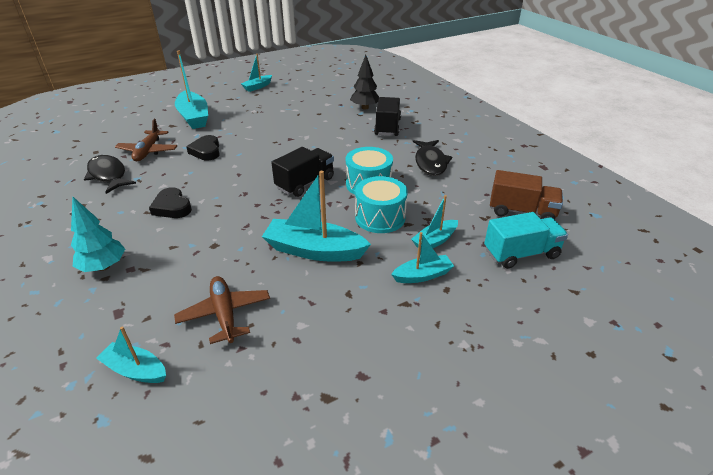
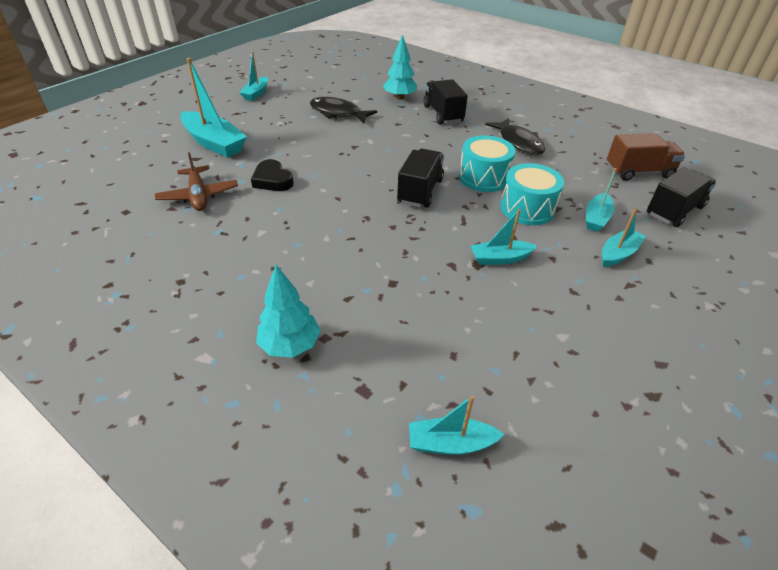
camera: 25 degrees left, 5 degrees up
black fish [84,155,136,194] -> black fish moved to [310,97,377,123]
black heart [149,187,192,218] -> none
brown plane [174,276,270,344] -> none
turquoise boat [262,170,371,262] -> turquoise boat [471,209,537,265], size x0.57
black tree [350,55,379,110] -> turquoise tree [383,34,417,100]
turquoise truck [484,212,568,269] -> black truck [647,167,717,227]

